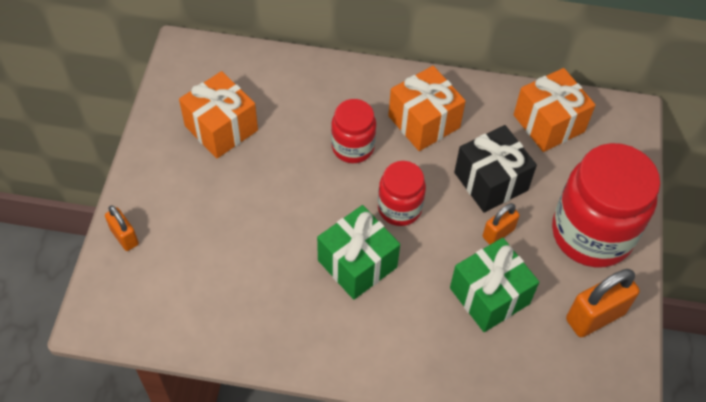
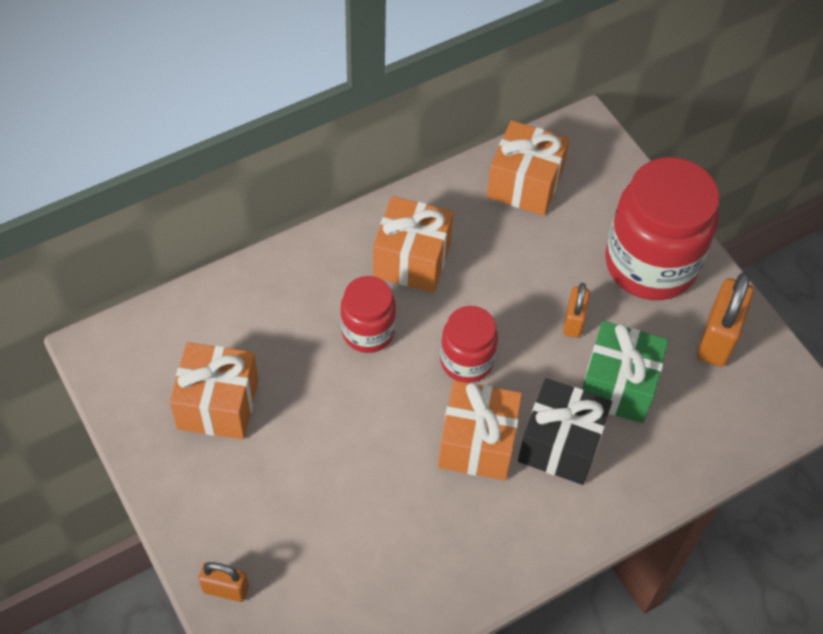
camera: 40 degrees left, 0 degrees up
green gift [317,205,400,300] -> orange gift [438,380,522,480]
black gift [454,125,537,213] -> black gift moved to [518,378,612,485]

